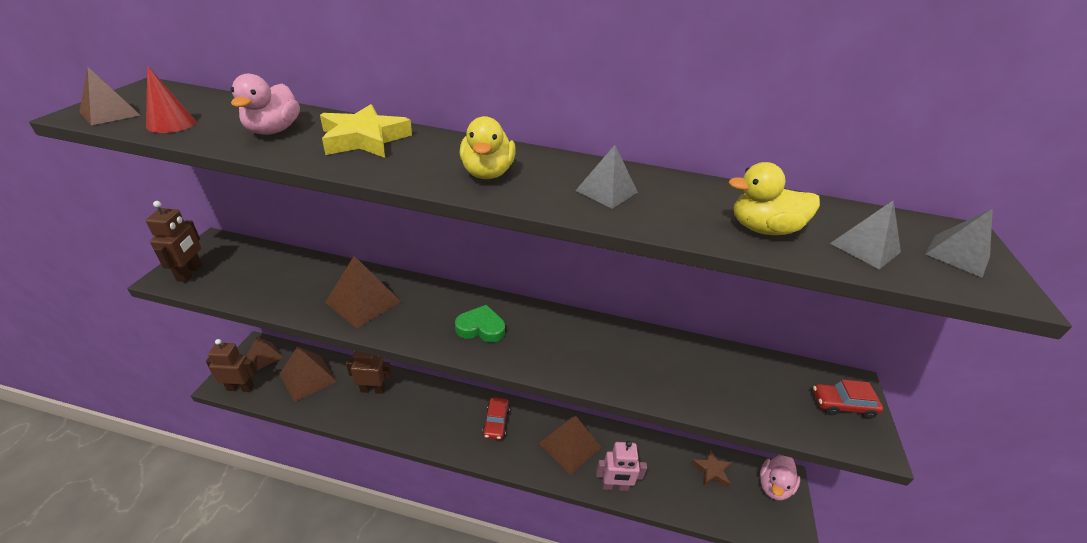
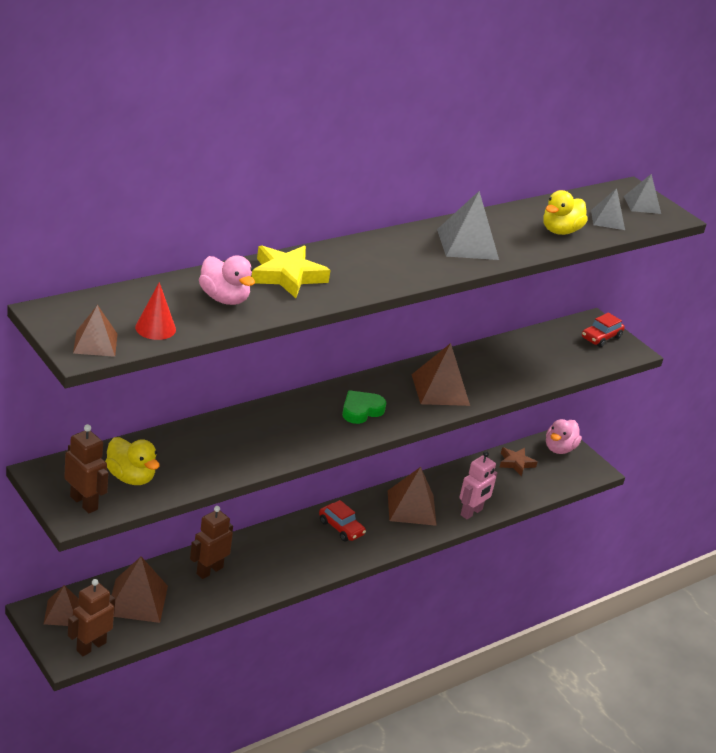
camera: 50 degrees left, 5 degrees down
brown pyramid [325,256,401,329] -> brown pyramid moved to [412,343,470,406]
yellow duck [460,116,516,179] -> yellow duck moved to [105,437,160,485]
grey pyramid [575,145,638,209] -> grey pyramid [437,191,499,260], size x1.58
pink duck [760,455,800,501] -> pink duck turned 45 degrees clockwise [546,419,582,454]

